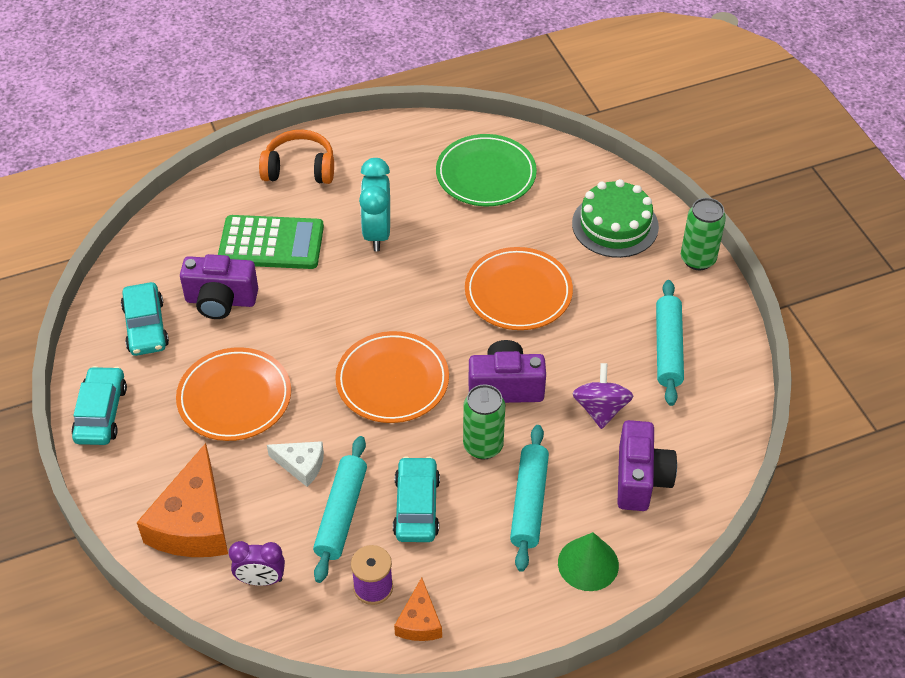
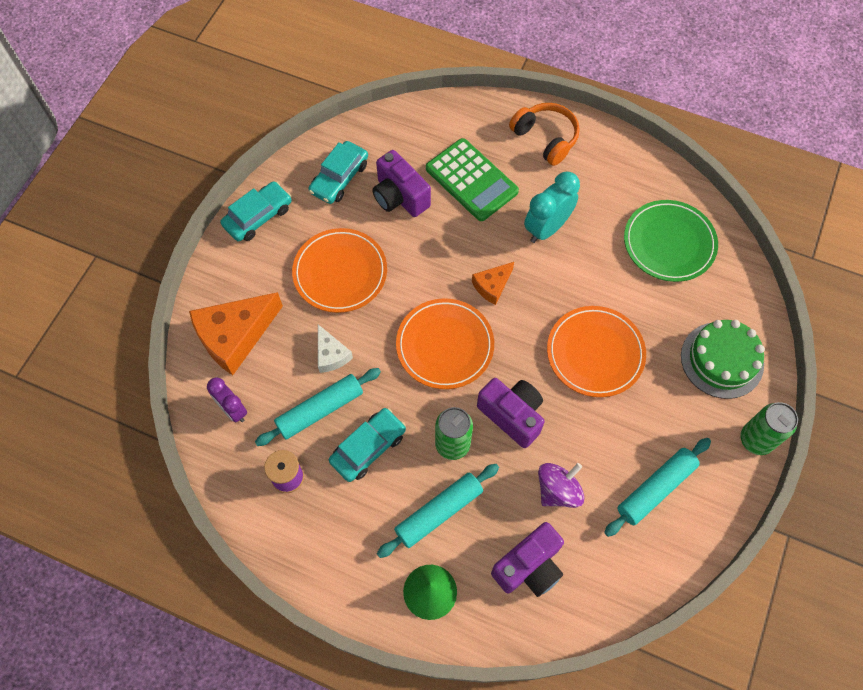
camera: 45 degrees right, 15 degrees up
orange cheese [394,577,442,641] -> orange cheese moved to [472,262,514,305]

